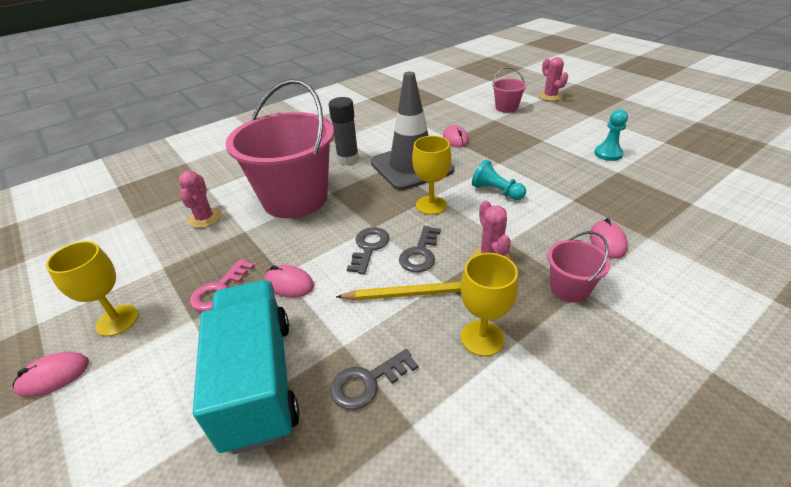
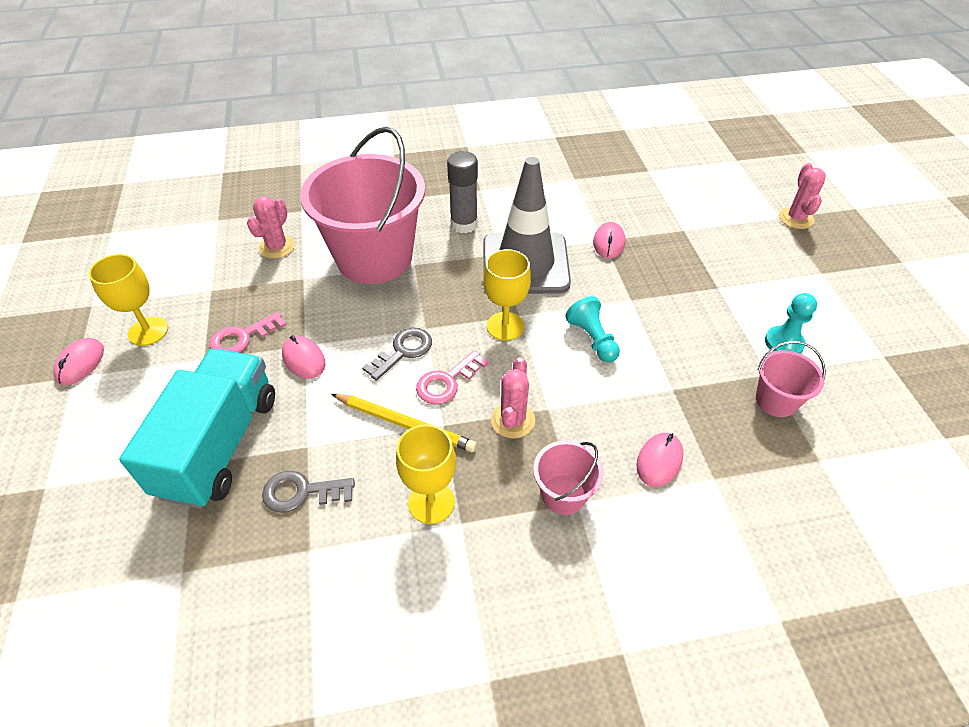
camera: 25 degrees right, 10 degrees up
pink mouse [13,352,89,397] -> pink mouse turned 75 degrees counterclockwise [53,338,104,385]
grey key [399,226,441,272] -> pink key [416,350,488,405]
pink bucket [492,67,527,113] -> pink bucket moved to [756,341,826,417]

